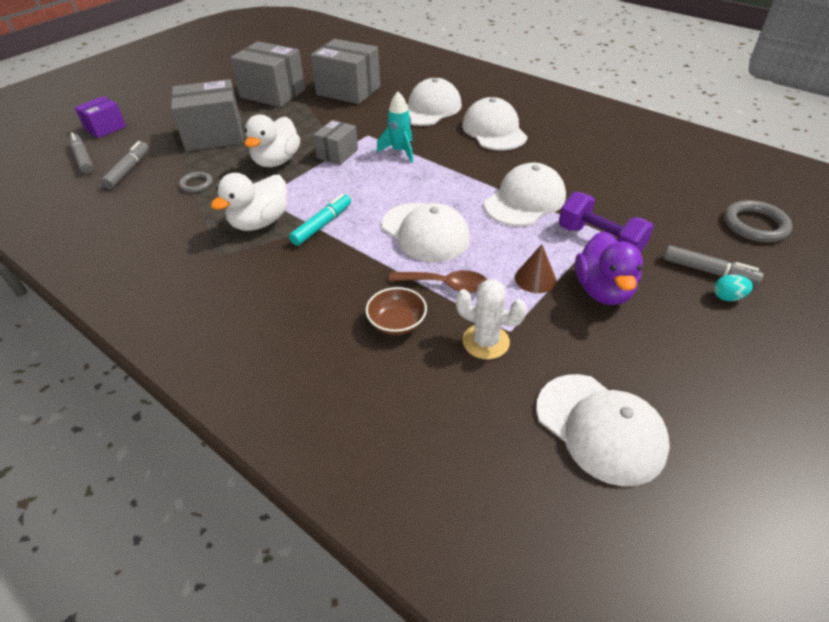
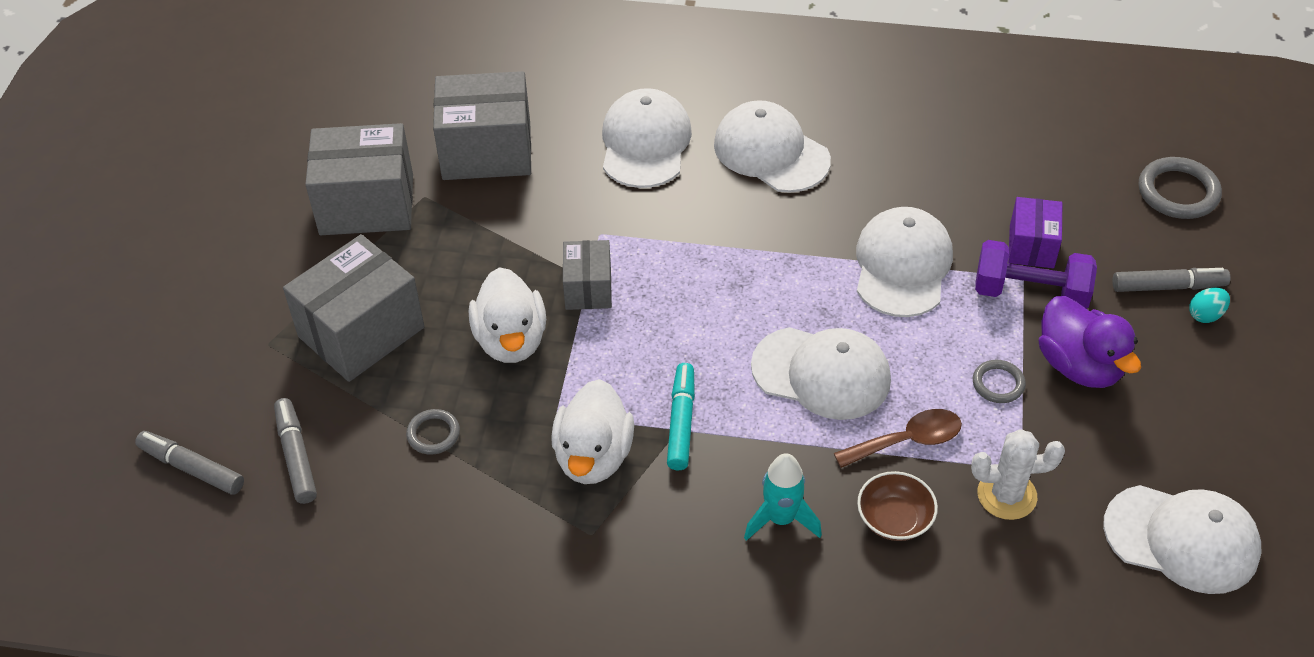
camera: 30 degrees left, 5 degrees up
purple box [75,96,126,138] -> purple box moved to [1008,197,1062,268]
turquoise rocket [377,91,413,163] -> turquoise rocket moved to [744,453,822,541]
brown cone [515,244,556,293] -> grey ring [973,360,1026,403]

